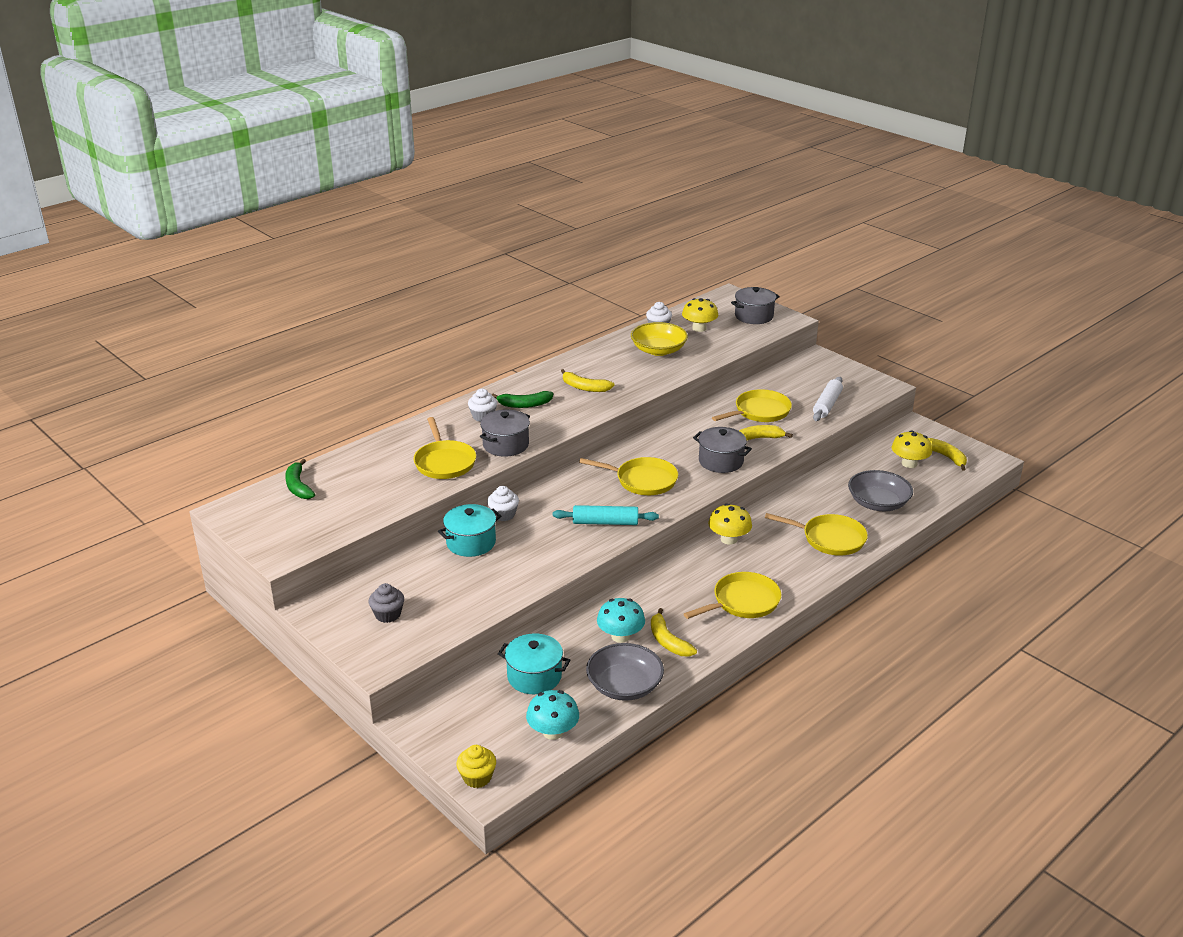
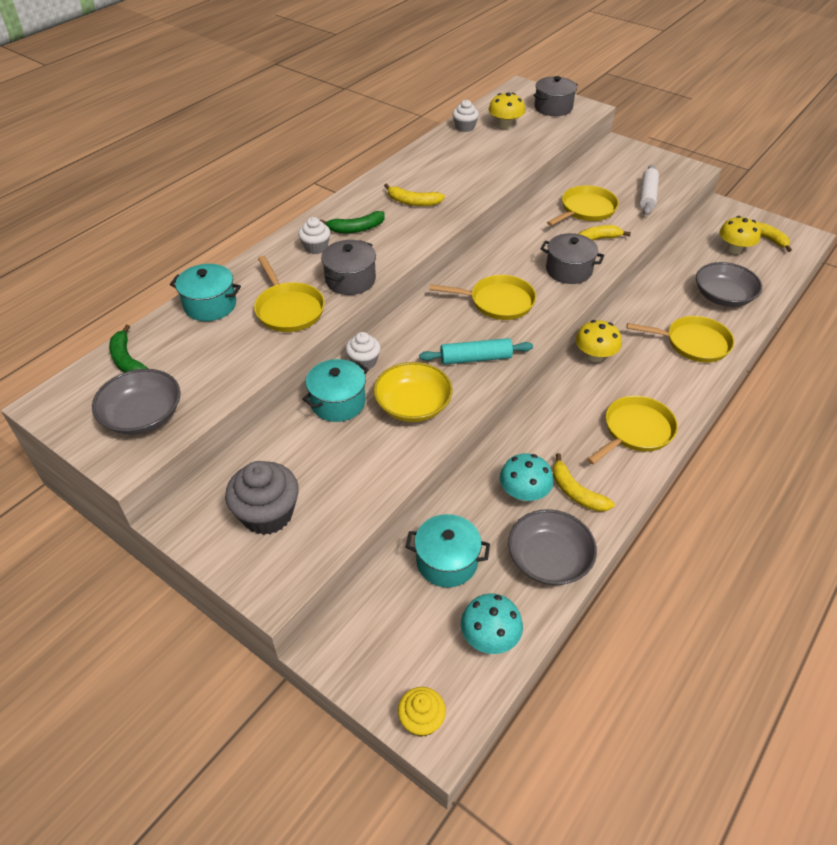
camera: 10 degrees left, 15 degrees up
grey cupcake [369,583,404,623] -> grey cupcake [225,461,299,535], size x1.70
yellow bowl [631,322,688,356] -> yellow bowl moved to [373,362,453,422]
none -> grey bowl [92,369,181,435]
none -> turquoise pot [170,264,241,321]

